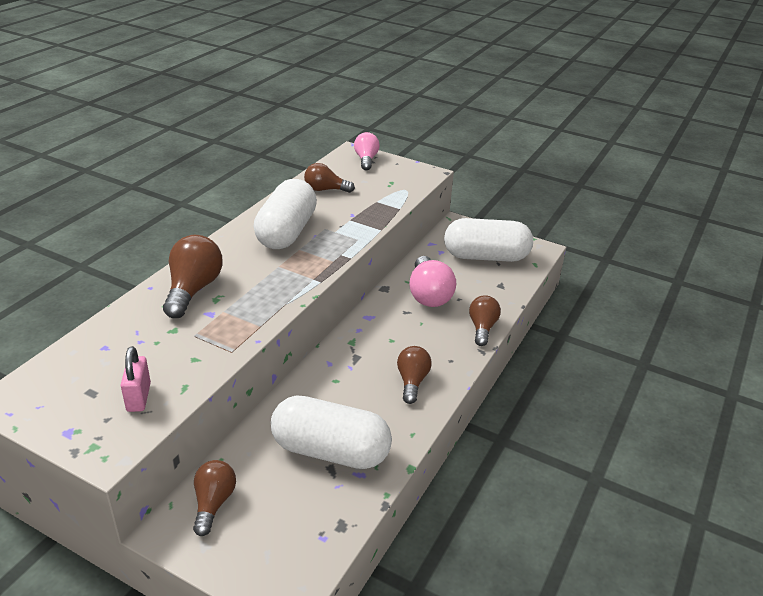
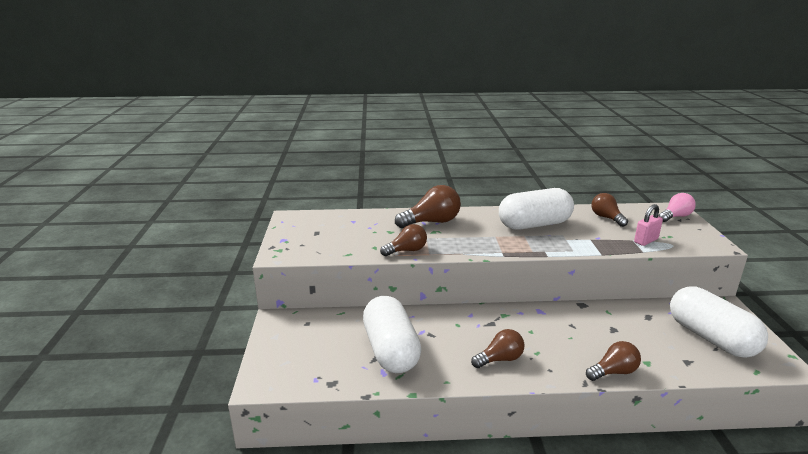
camera: 60 degrees right, 10 degrees down
pink padlock [121,346,151,412] -> pink padlock moved to [634,204,663,246]
brown light bulb [193,460,236,536] -> brown light bulb moved to [380,224,427,256]
pink light bulb [409,256,456,307] -> none

